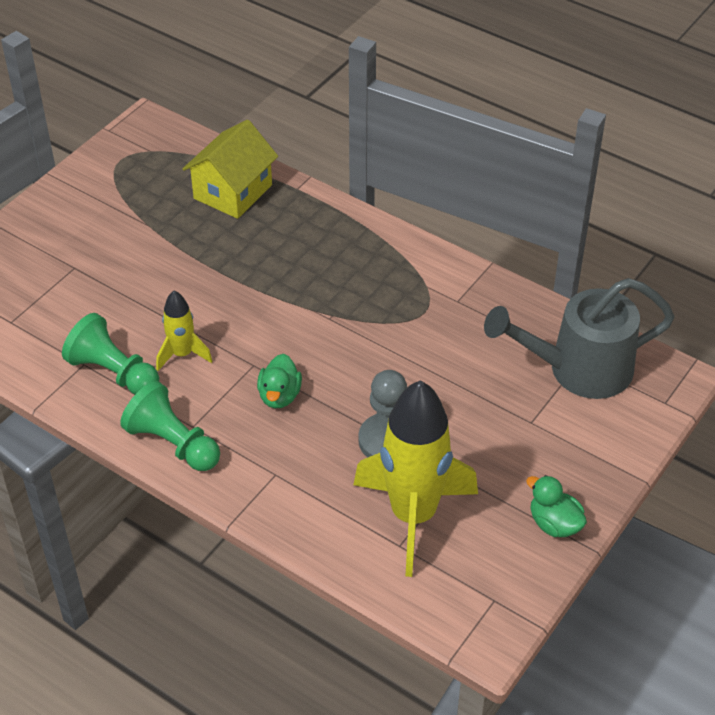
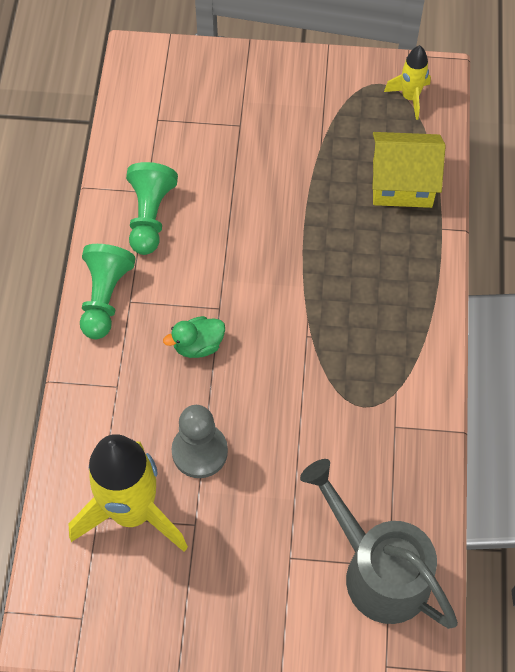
camera: 60 degrees right, 15 degrees up
yellow rocket [156,291,212,371] -> yellow rocket moved to [384,45,431,120]
green duck [526,475,587,537] -> none

